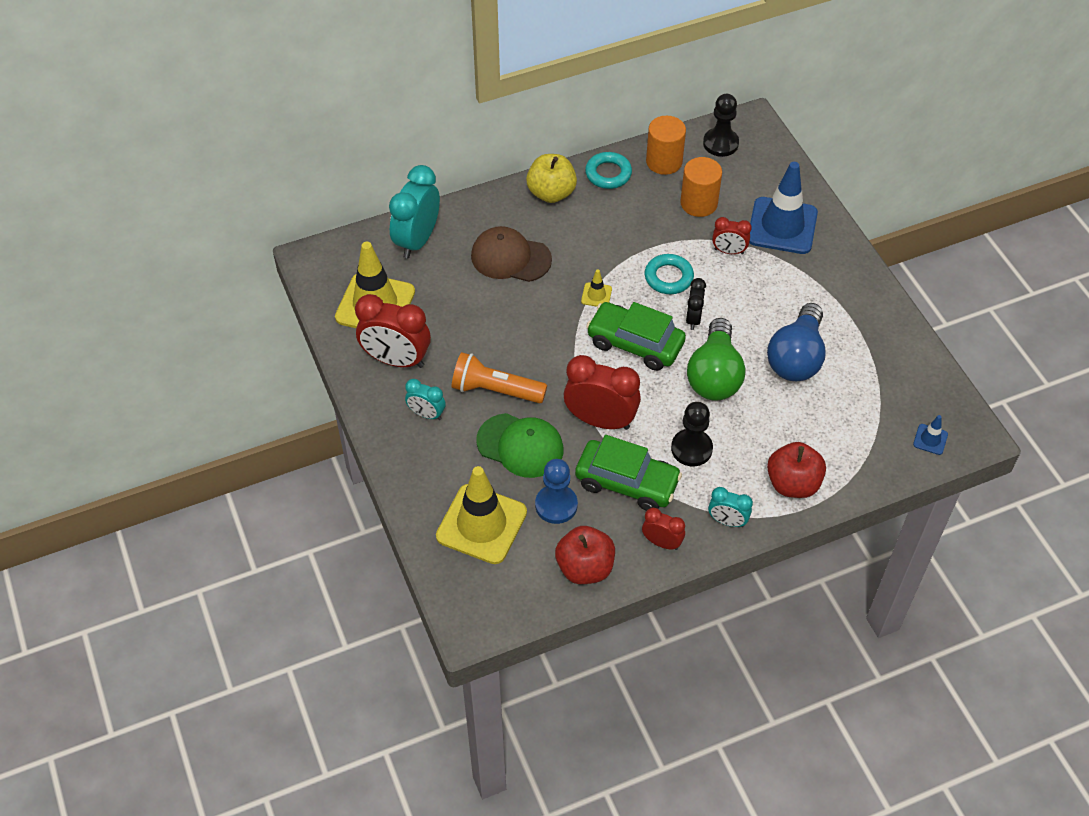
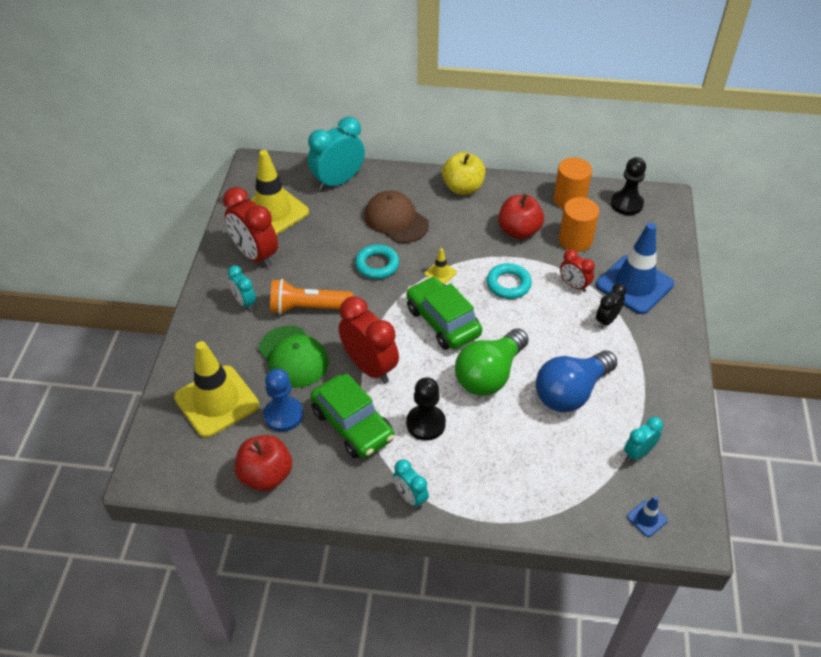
camera: 30 degrees right, 5 degrees down
orange flashlight [452,352,547,403] -> orange flashlight turned 45 degrees counterclockwise [270,279,353,314]
turquoise ring [585,152,632,189] -> turquoise ring moved to [355,244,399,279]
red clock [642,508,685,550] -> none
black clock [686,278,706,330] -> black clock moved to [596,284,626,329]
red apple [767,442,826,498] -> red apple moved to [498,194,544,239]
none -> turquoise clock [624,417,663,462]

